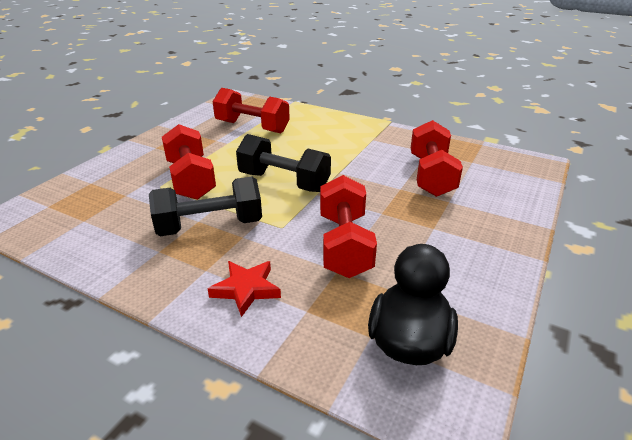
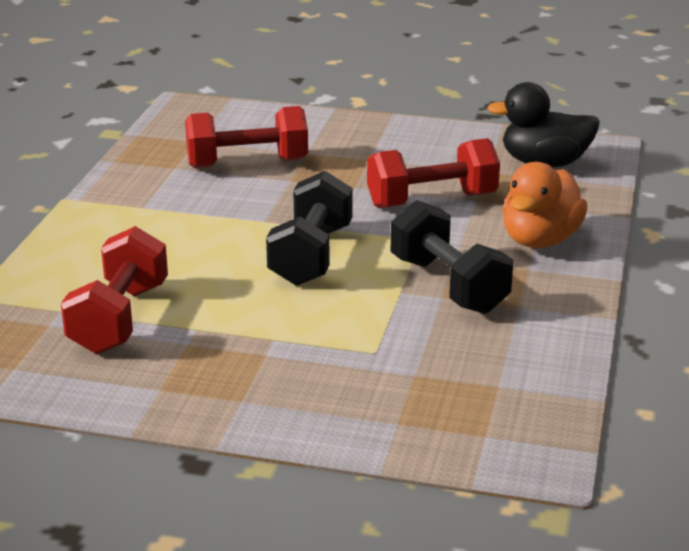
camera: 105 degrees left, 5 degrees down
red dumbbell [162,124,216,200] -> none
red star [208,261,281,317] -> orange duck [502,162,588,248]

